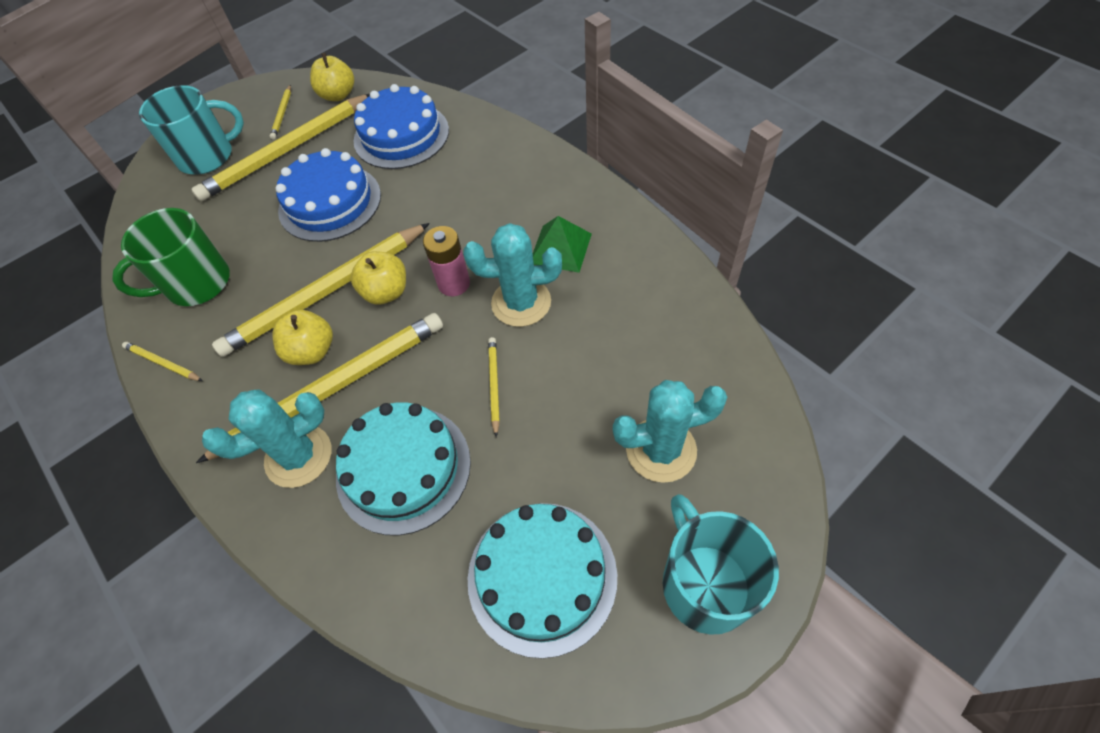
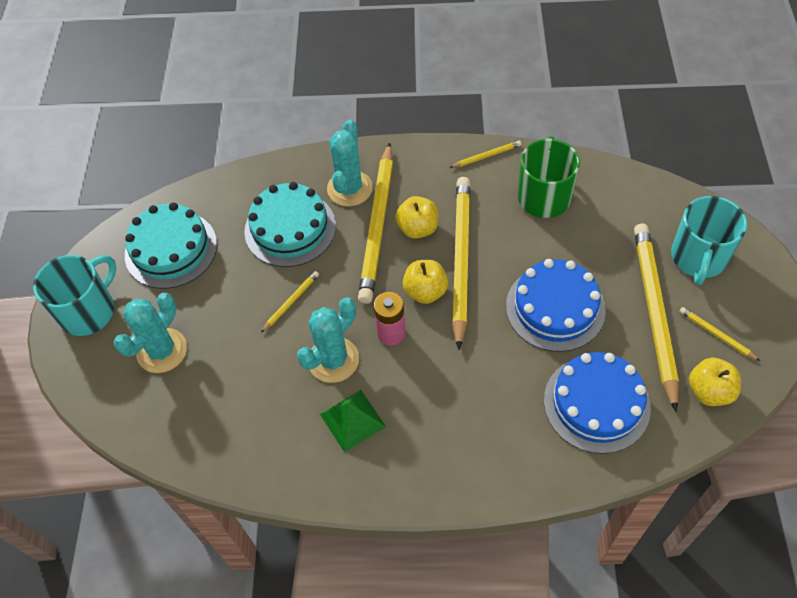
camera: 130 degrees right, 0 degrees up
yellow pencil [488,337,500,437] -> yellow pencil turned 90 degrees counterclockwise [261,271,319,332]
turquoise mug [663,494,779,635] -> turquoise mug turned 75 degrees counterclockwise [33,255,116,336]

